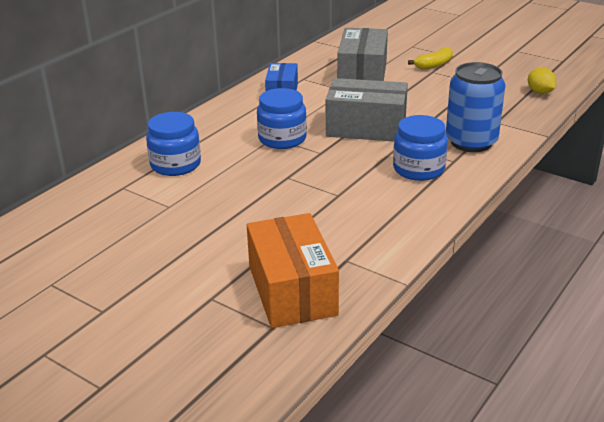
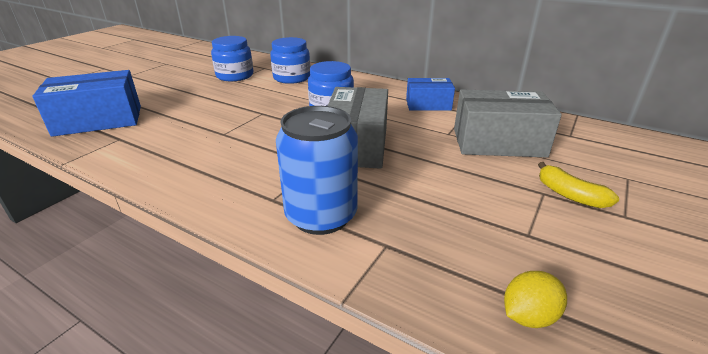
camera: 85 degrees right, 0 degrees up
orange box [247,213,339,328] -> blue box [32,70,141,137]
blue jar [393,115,448,181] -> blue jar moved to [211,36,253,81]

